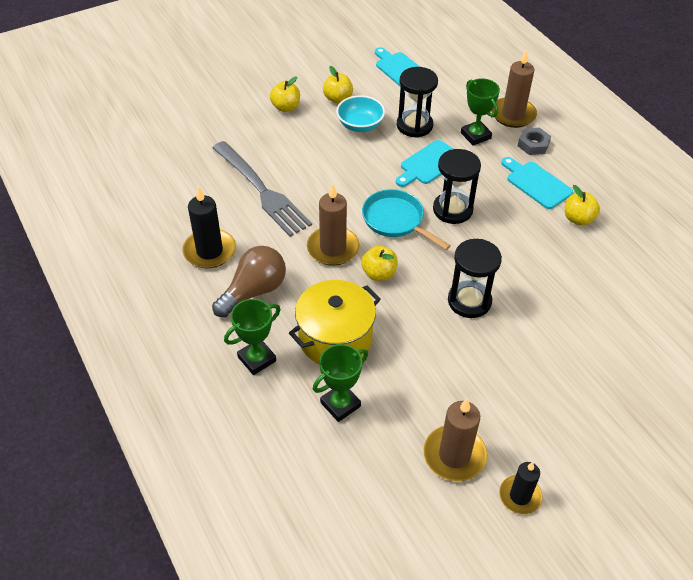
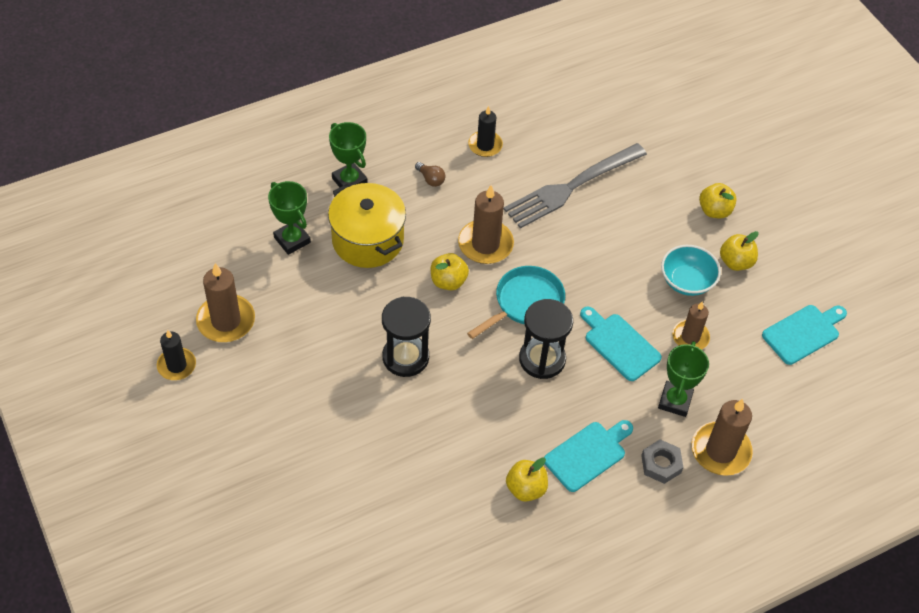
camera: 90 degrees right, 5 degrees up
black candle [182,186,236,269] -> black candle [468,106,503,157], size x0.65
brown light bulb [212,246,286,318] -> brown light bulb [415,162,445,187], size x0.45
black hourglass [397,67,438,138] -> brown candle [672,301,710,350]
green trophy [461,78,500,146] -> green trophy turned 45 degrees counterclockwise [658,341,709,417]

